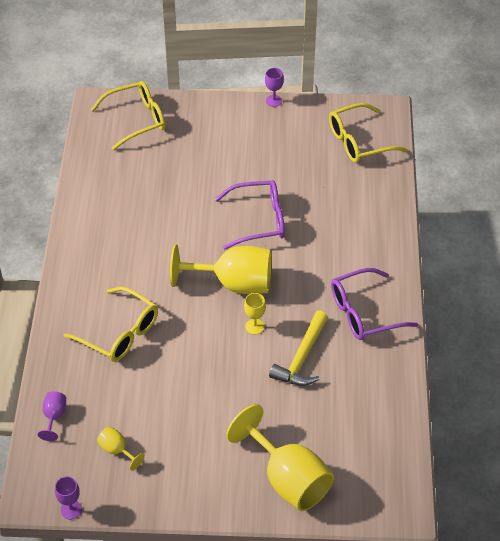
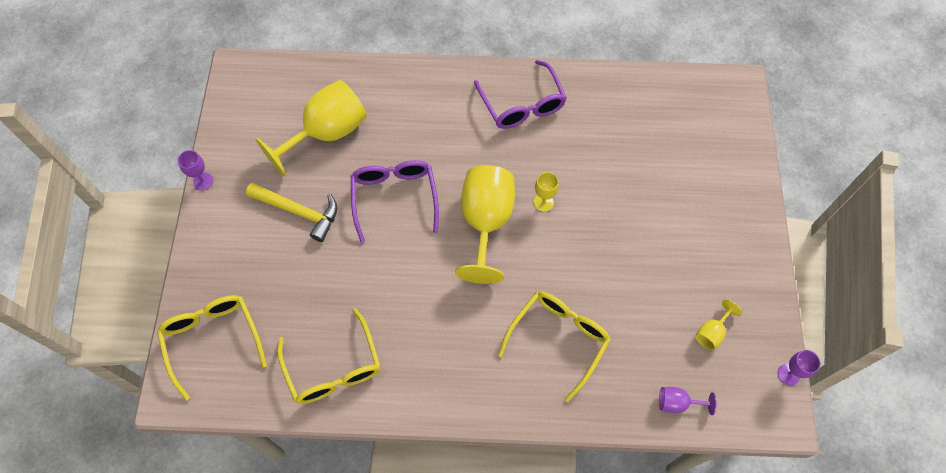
camera: 90 degrees left, 15 degrees up
yellow goblet [226,404,334,511] -> yellow goblet moved to [256,80,367,177]
yellow hammer [269,311,328,386] -> yellow hammer moved to [246,183,338,242]
yellow glasses [329,103,408,163] -> yellow glasses moved to [277,308,380,404]

